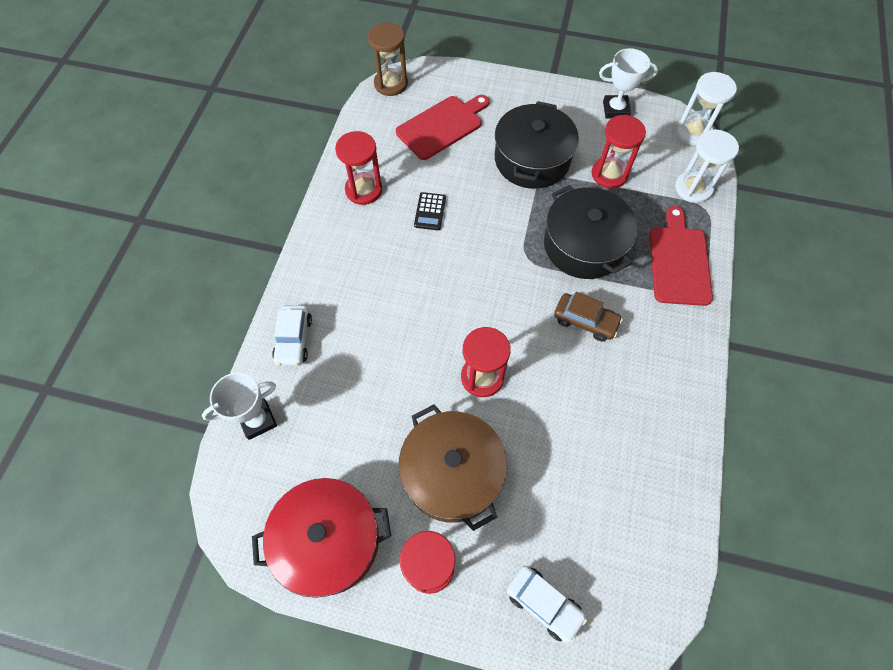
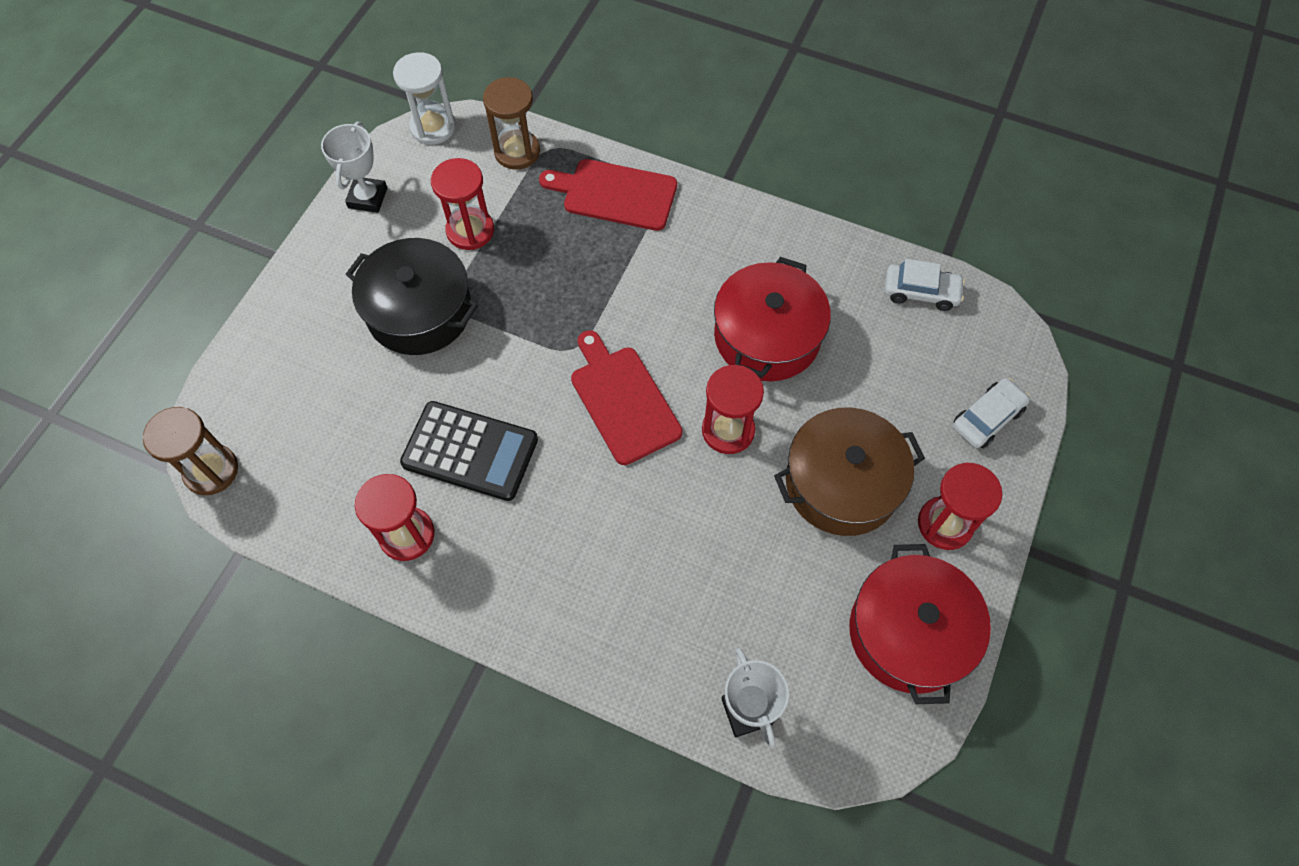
camera: 80 degrees left, 0 degrees up
white car [272,305,312,366] -> white car moved to [885,259,965,311]
red cutting board [396,95,490,160] -> red cutting board moved to [571,330,682,465]
black calculator [414,192,446,230] -> black calculator [400,401,538,501], size x2.03
black pot [544,185,638,279] -> none
brown car [554,292,623,342] -> none
white hourglass [675,130,739,203] -> brown hourglass [483,77,540,170]
none -> red pot [714,257,831,381]

